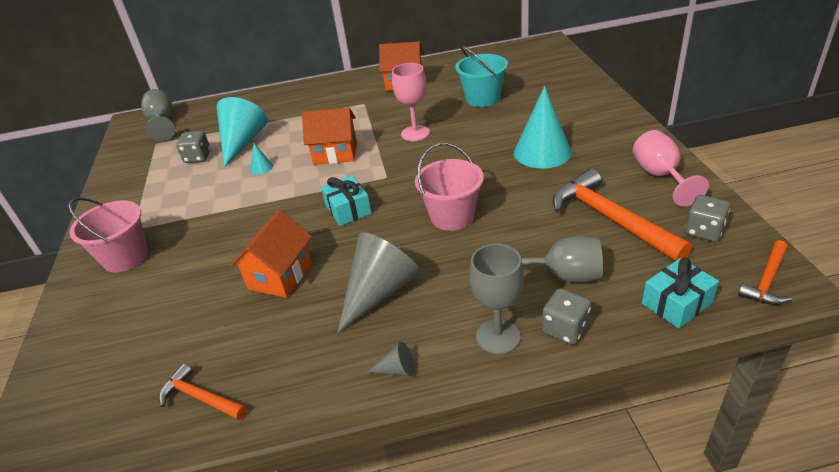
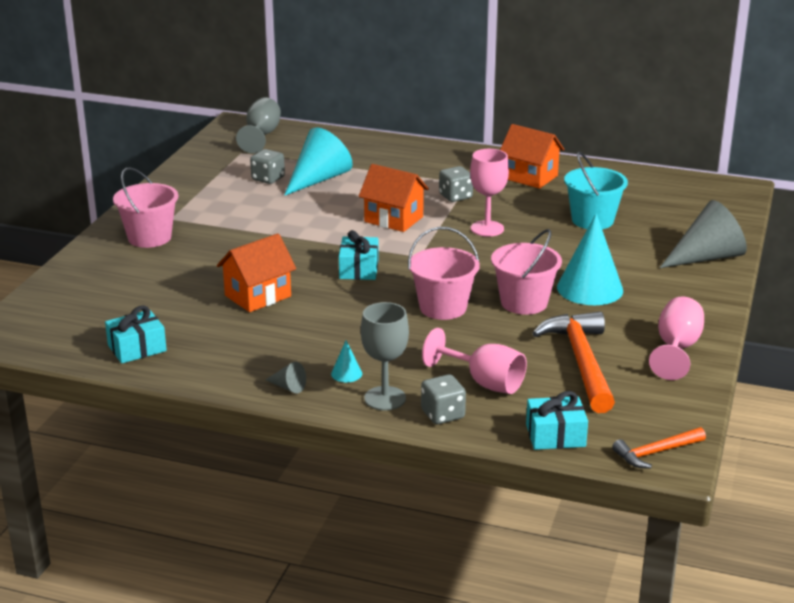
camera: 25 degrees right, 10 degrees down
orange hammer [159,364,247,420] -> turquoise gift [105,305,167,363]
turquoise cone [250,144,273,175] -> turquoise cone moved to [331,341,362,382]
grey cone [337,232,420,333] -> grey cone moved to [660,200,747,268]
grey goblet [499,236,603,282] -> pink goblet [422,328,527,394]
grey dice [685,195,730,242] -> grey dice moved to [439,166,473,202]
none -> pink bucket [491,229,562,315]

